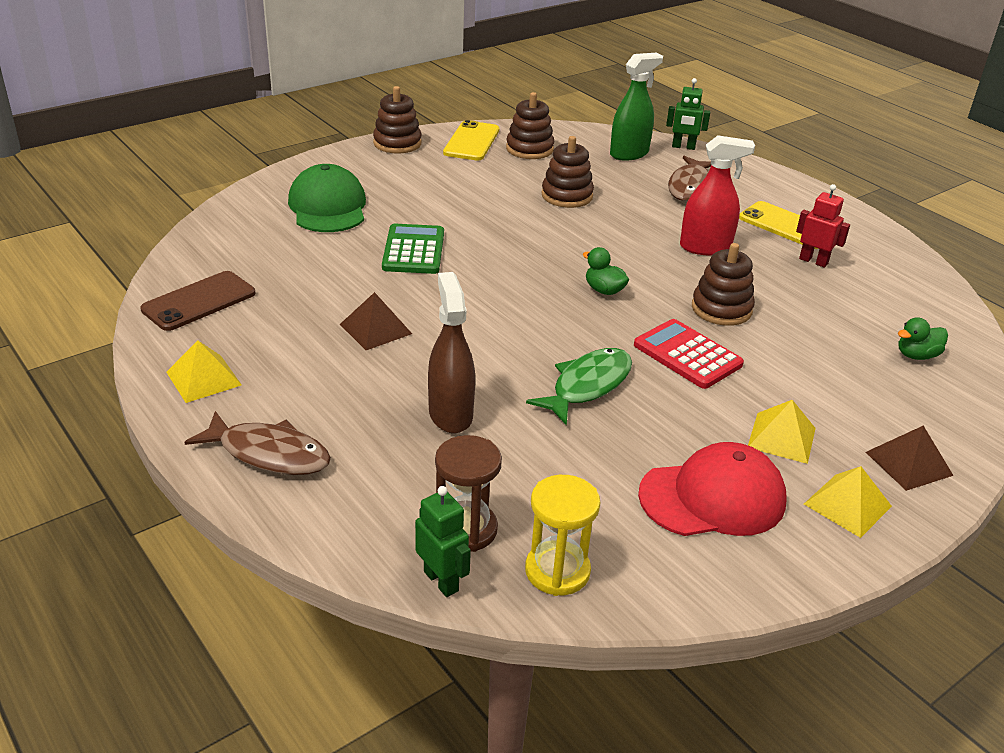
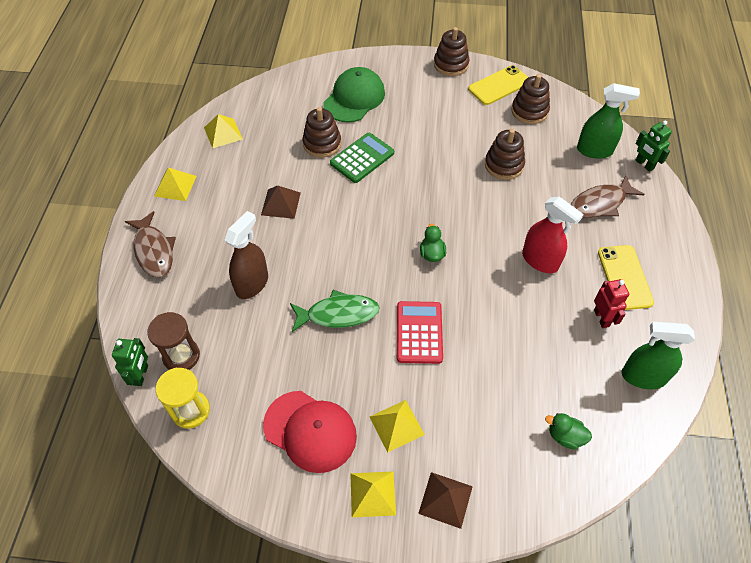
camera: 45 degrees right, 20 degrees up
brown phone [140,271,255,331] -> yellow pyramid [204,114,243,149]
brown stacking toy [692,243,755,326] -> brown stacking toy moved to [302,107,341,158]
none -> green spray bottle [621,322,695,389]

